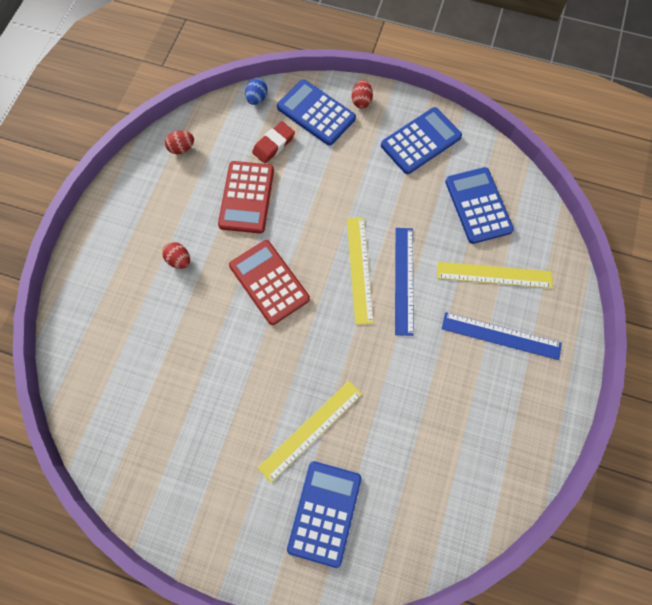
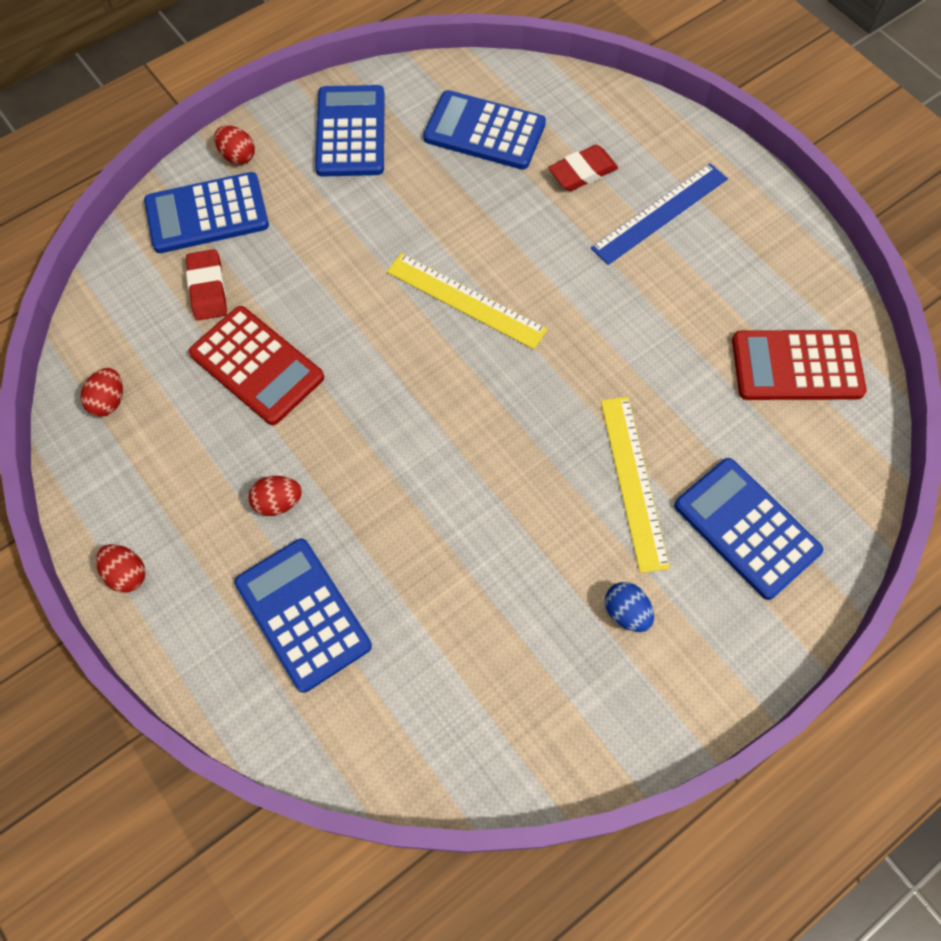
camera: 55 degrees left, 5 degrees down
red calculator [229,240,310,325] -> red calculator moved to [732,330,867,400]
blue egg [245,78,268,105] -> blue egg moved to [605,582,654,632]
blue ruler [395,228,414,336] -> none
yellow ruler [437,262,552,288] -> red eraser [548,145,618,191]
none -> red egg [96,544,146,593]
none -> blue calculator [234,539,372,693]

